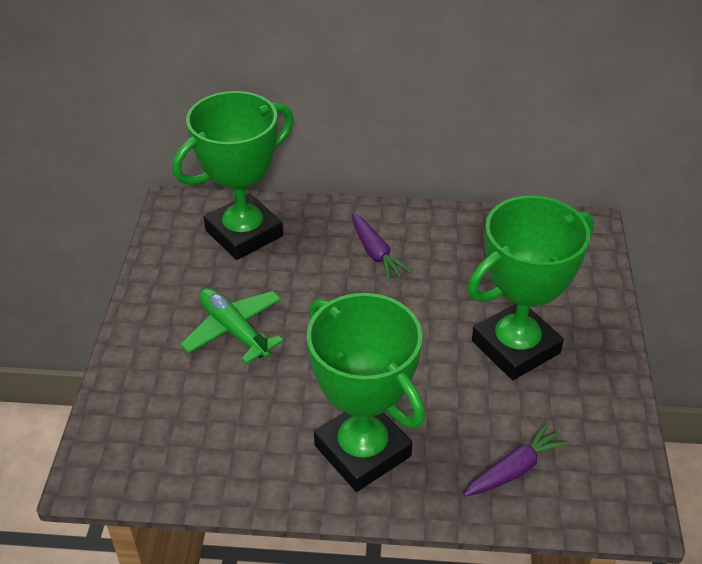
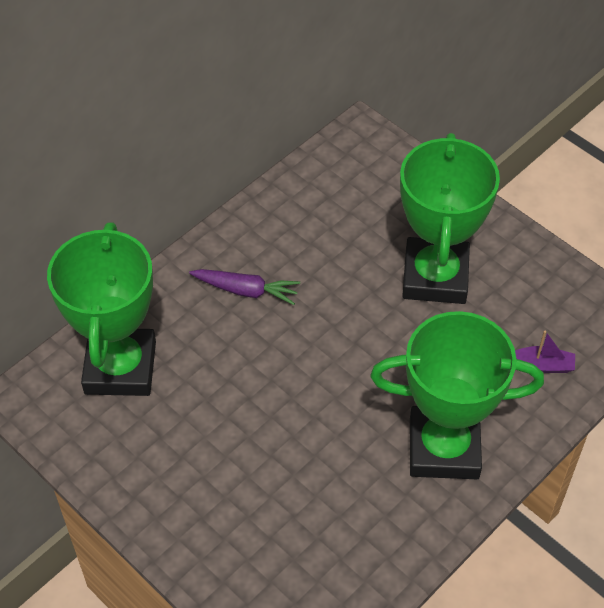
camera: 50 degrees left, 10 degrees up
green plane [180,288,284,364] -> none
purple carrot [463,422,570,496] -> purple boat [515,330,575,373]

